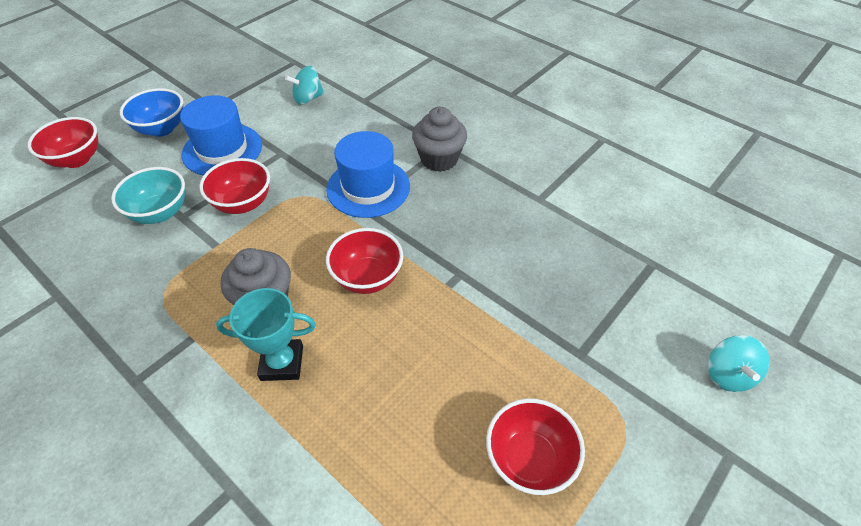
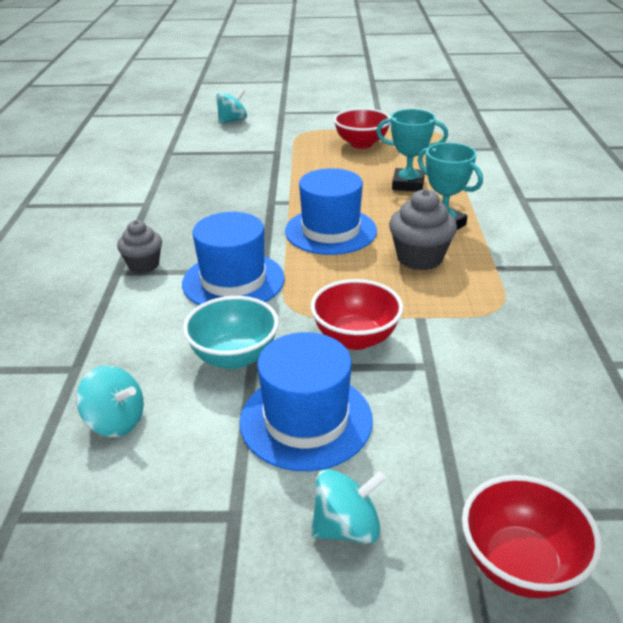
camera: 130 degrees left, 15 degrees down
turquoise bowl [111,167,185,224] -> turquoise bowl moved to [183,296,279,369]
blue bowl [120,88,183,137] -> turquoise spinning top [311,469,386,544]
red bowl [326,228,403,294] -> blue hat [285,168,377,255]
grey cupcake [412,107,467,172] -> grey cupcake [117,220,162,273], size x0.67
none -> turquoise trophy [376,109,448,192]

